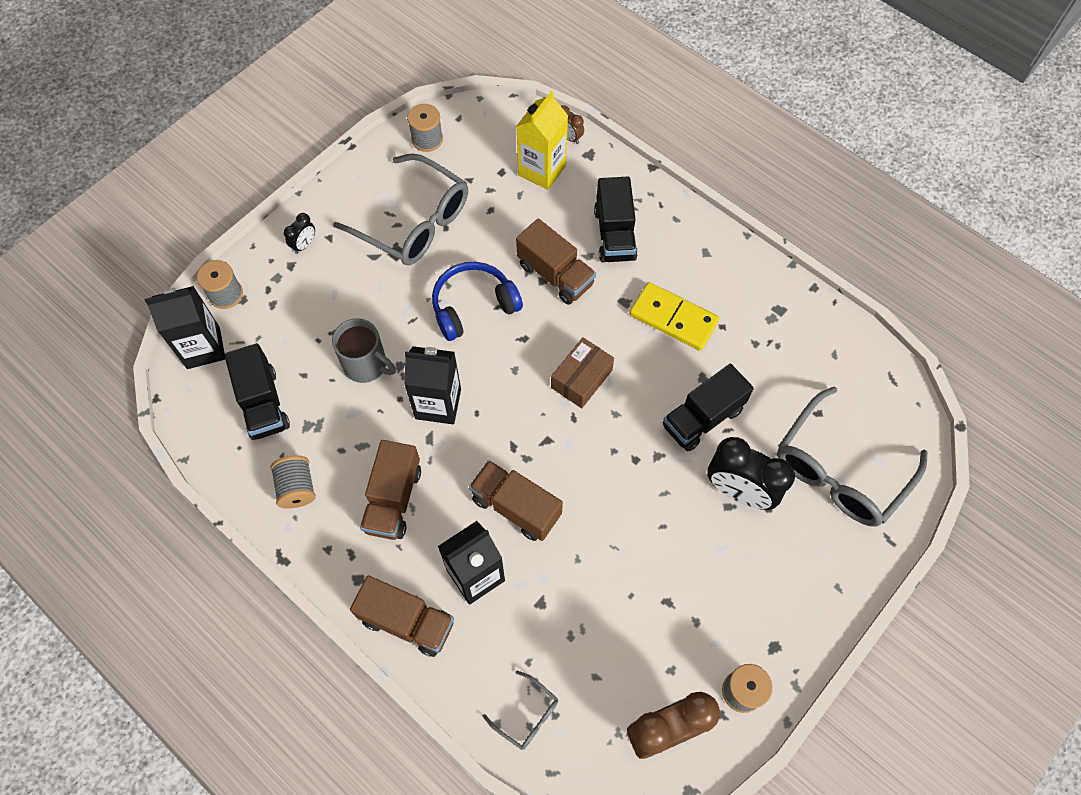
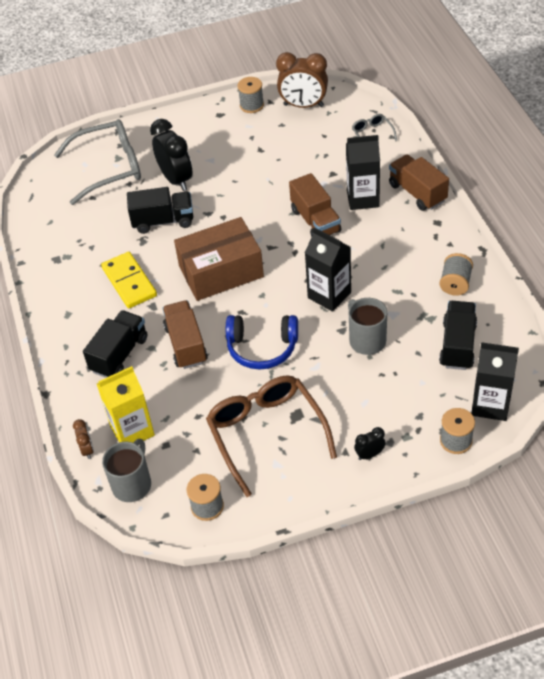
camera: 145 degrees left, 15 degrees down
grey glasses [333,153,468,266] -> brown glasses [206,375,337,497]
brown truck [360,440,421,540] -> none
brown box [551,338,614,408] -> brown box [174,217,264,301], size x1.73
none -> grey mug [102,439,151,502]

